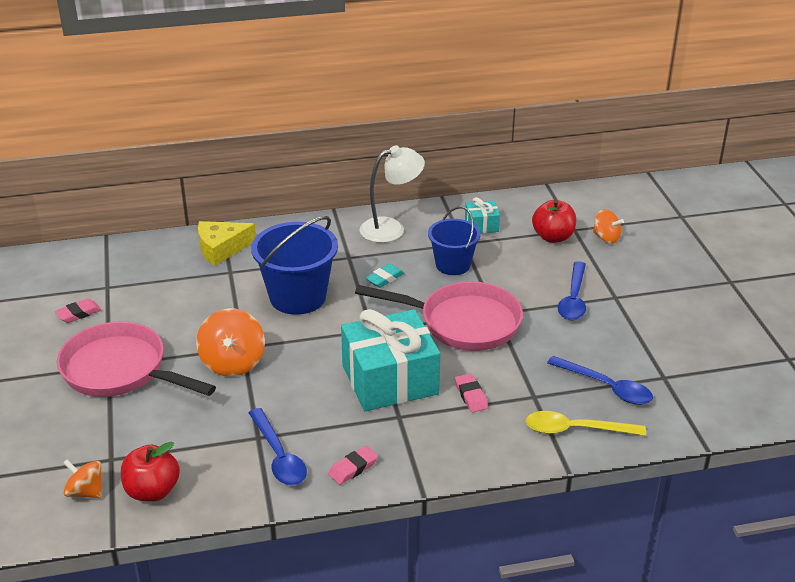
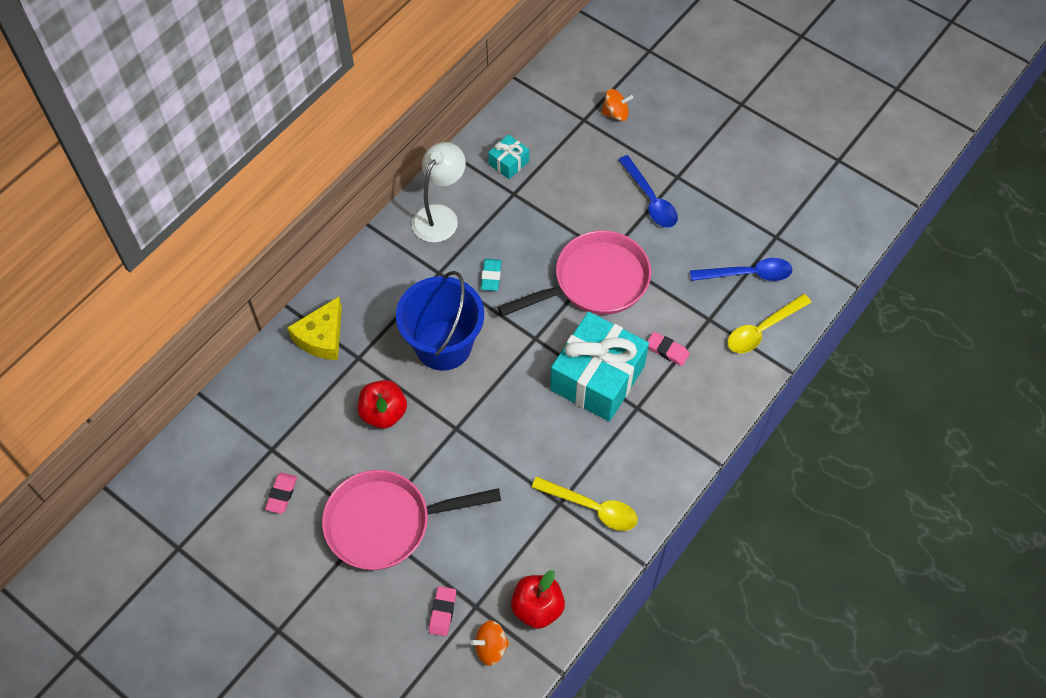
camera: 40 degrees left, 25 degrees up
orange spinning top [196,308,265,377] -> none
blue spoon [249,408,307,486] -> yellow spoon [531,477,638,531]
pink eraser [328,446,378,485] -> pink eraser moved to [429,586,456,636]
blue bucket [428,206,481,275] -> none
red apple [532,200,576,243] -> red apple moved to [357,380,407,429]

